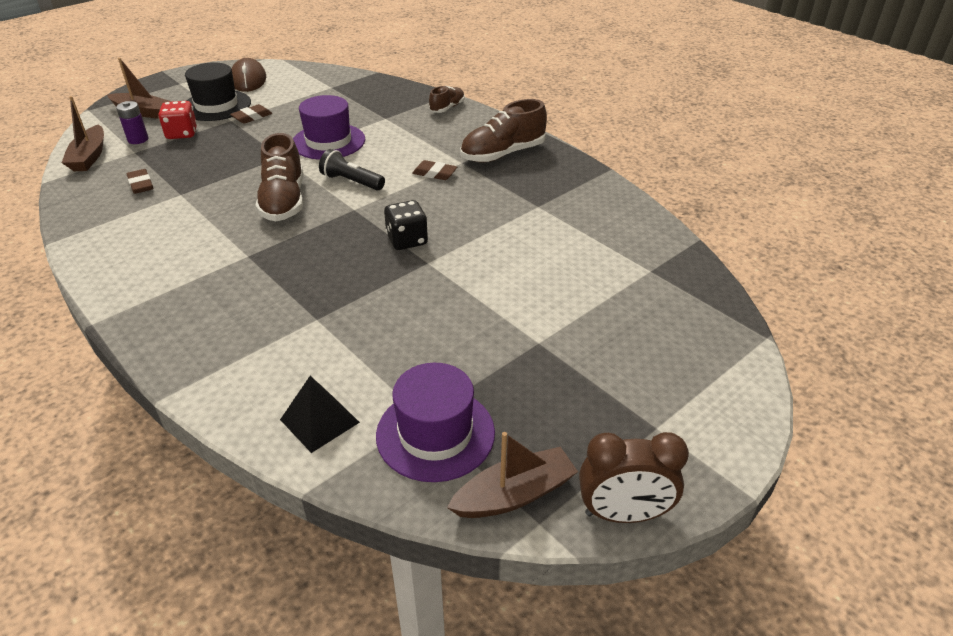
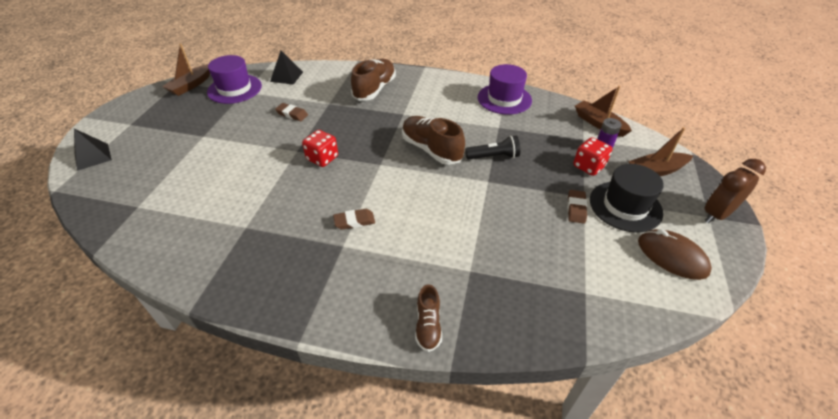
camera: 145 degrees right, 5 degrees up
brown eraser [127,169,153,194] -> brown eraser moved to [275,103,308,121]
purple hat [293,95,365,160] -> purple hat moved to [478,64,532,115]
black flashlight [319,149,385,190] -> black flashlight moved to [465,135,520,160]
black dice [384,200,428,250] -> red dice [302,130,338,167]
brown shoe [460,99,547,162] -> brown shoe moved to [351,59,396,101]
brown clock [579,432,689,523] -> brown clock moved to [704,159,766,223]
none -> black pyramid [74,129,112,171]

